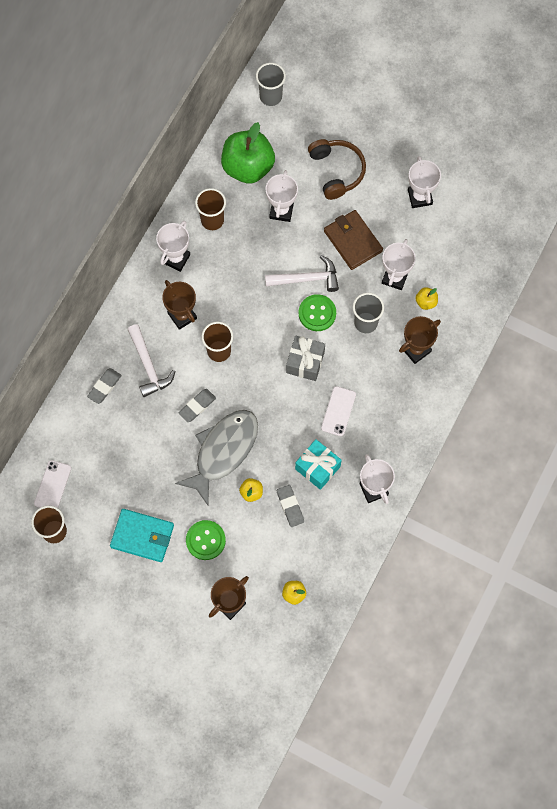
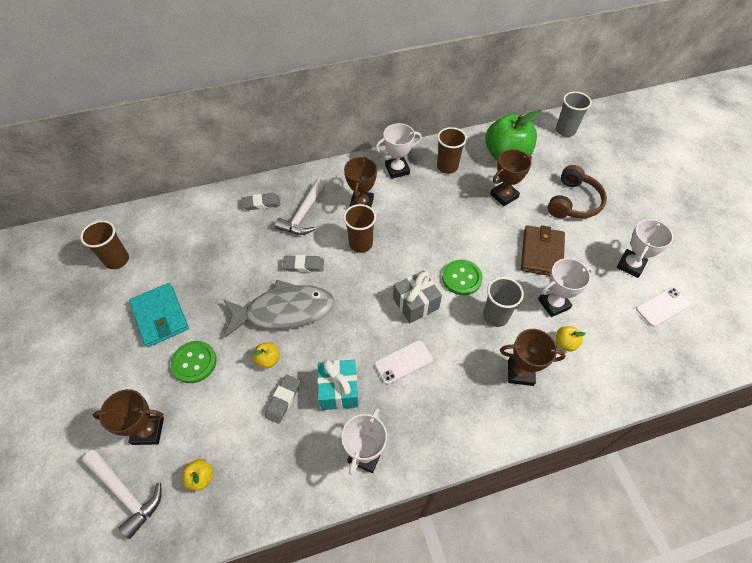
camera: 45 degrees right, 15 degrees down
white phone [34,460,71,508] -> white phone moved to [636,287,690,327]
white trophy [265,170,298,222] -> brown trophy [490,149,532,206]
white hammer [265,255,339,292] -> white hammer moved to [82,450,162,539]

